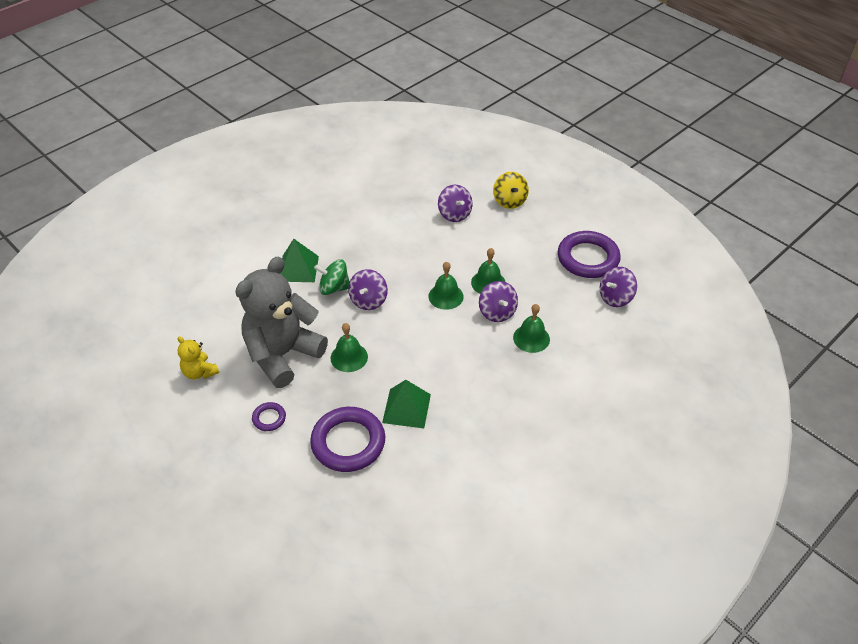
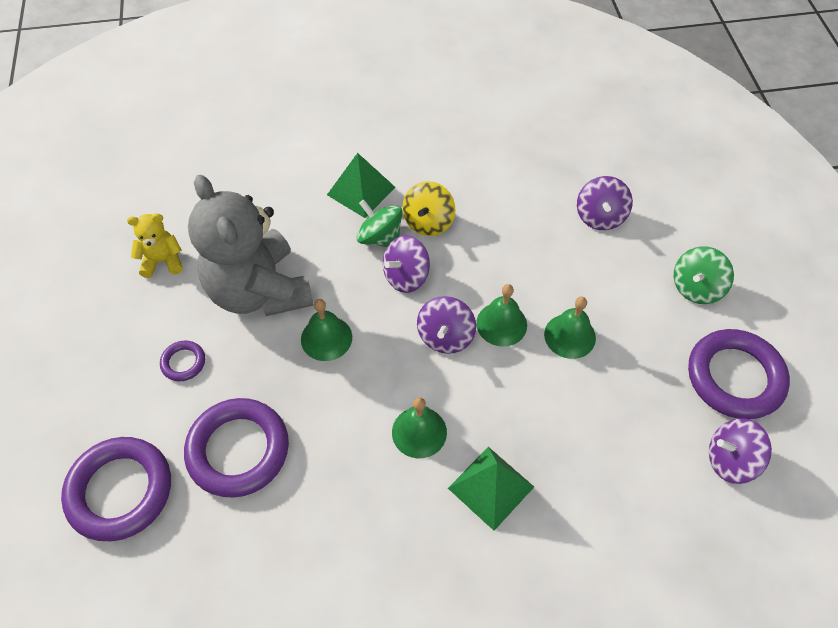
camera: 35 degrees right, 10 degrees up
yellow teddy bear [178,336,219,379] -> yellow teddy bear turned 90 degrees clockwise [127,213,183,278]
grey teddy bear [235,256,328,388] -> grey teddy bear turned 105 degrees counterclockwise [188,175,314,316]
green pyramid [382,380,431,428] -> green pyramid moved to [448,447,534,531]
purple spinning top [479,281,518,322] -> purple spinning top moved to [417,296,476,354]
yellow spinning top [493,172,529,209] -> yellow spinning top moved to [402,181,455,236]
green bell [513,304,550,353] -> green bell moved to [392,397,447,458]
none -> purple ring [61,437,171,541]
none -> green spinning top [674,246,734,304]

